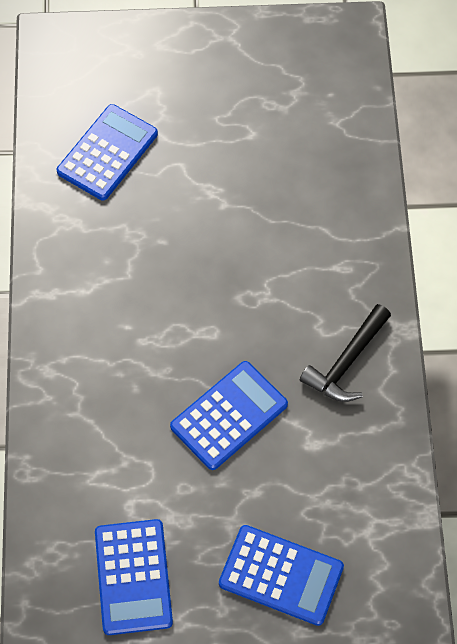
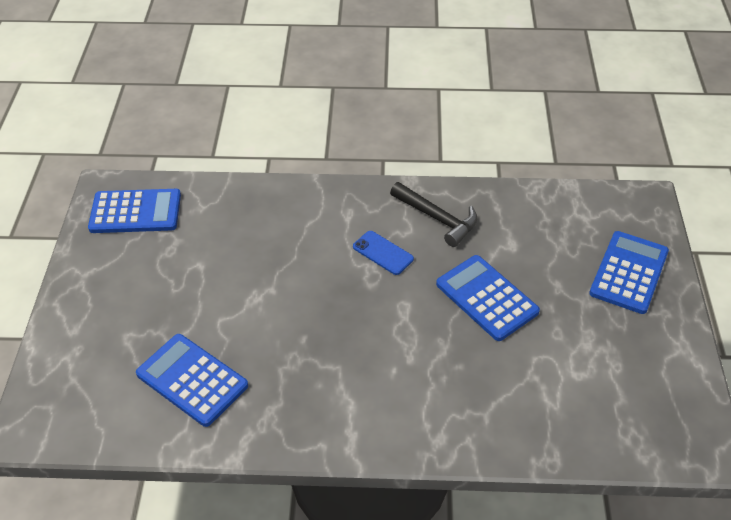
camera: 85 degrees left, 15 degrees down
blue calculator [95,519,173,635] -> blue calculator moved to [88,189,181,233]
none -> blue phone [353,231,414,275]

